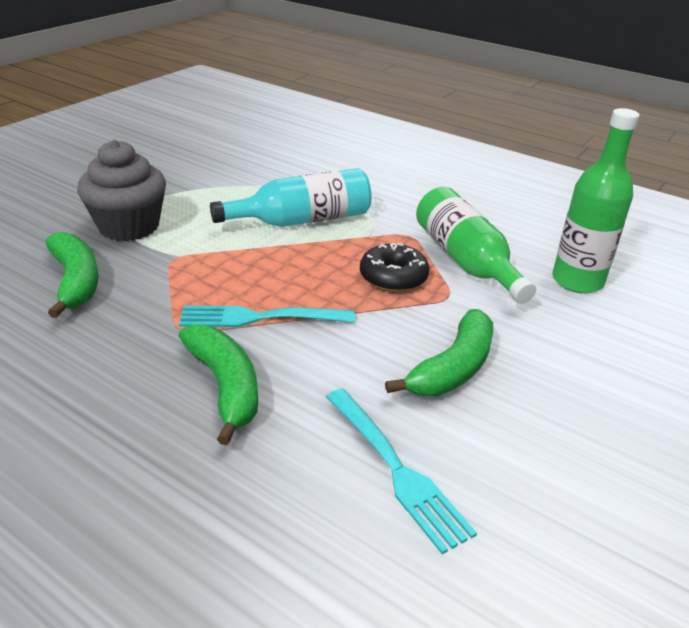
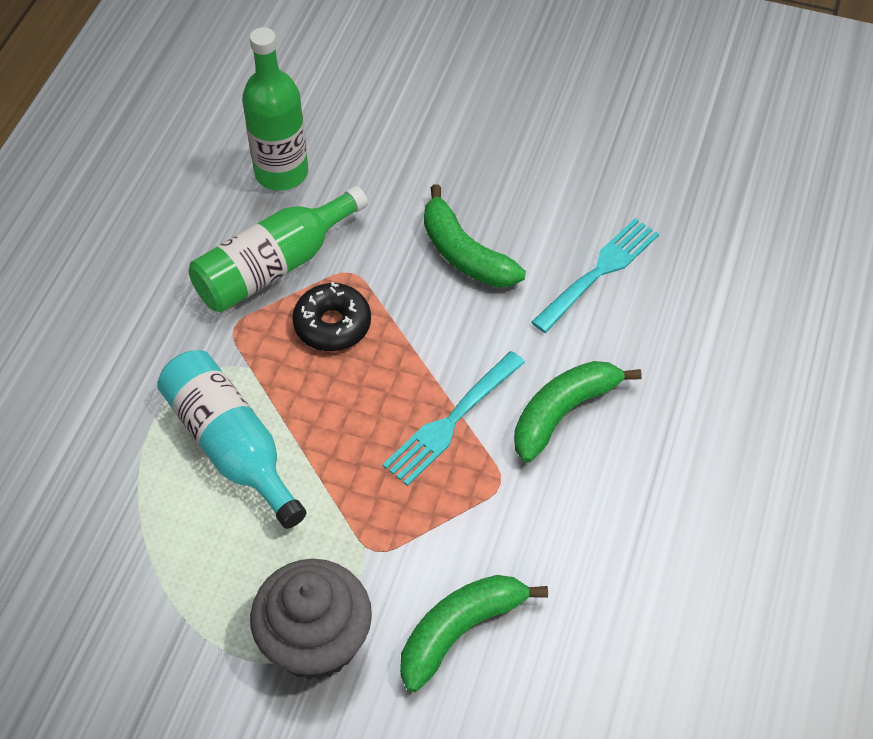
camera: 105 degrees left, 20 degrees up
turquoise fork [179,305,355,327] -> turquoise fork turned 60 degrees clockwise [382,351,525,486]
green banana [385,309,493,396] -> green banana turned 150 degrees counterclockwise [424,184,526,287]

